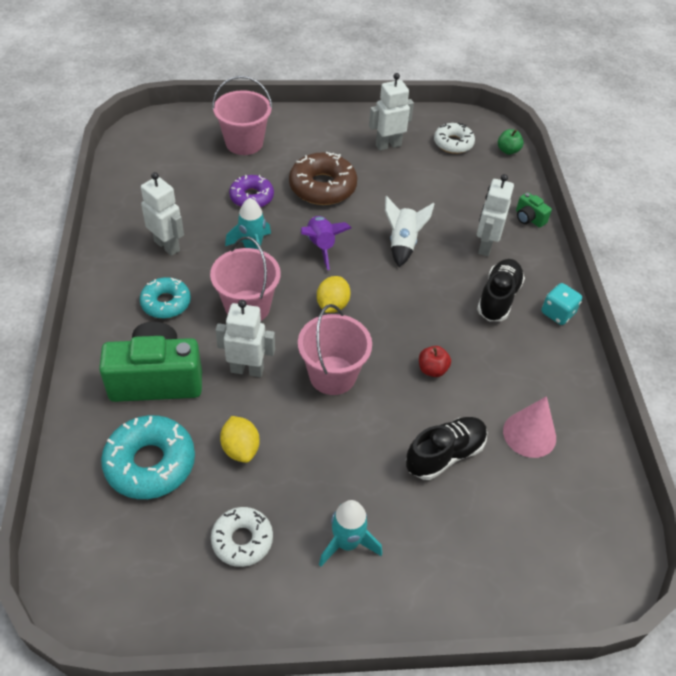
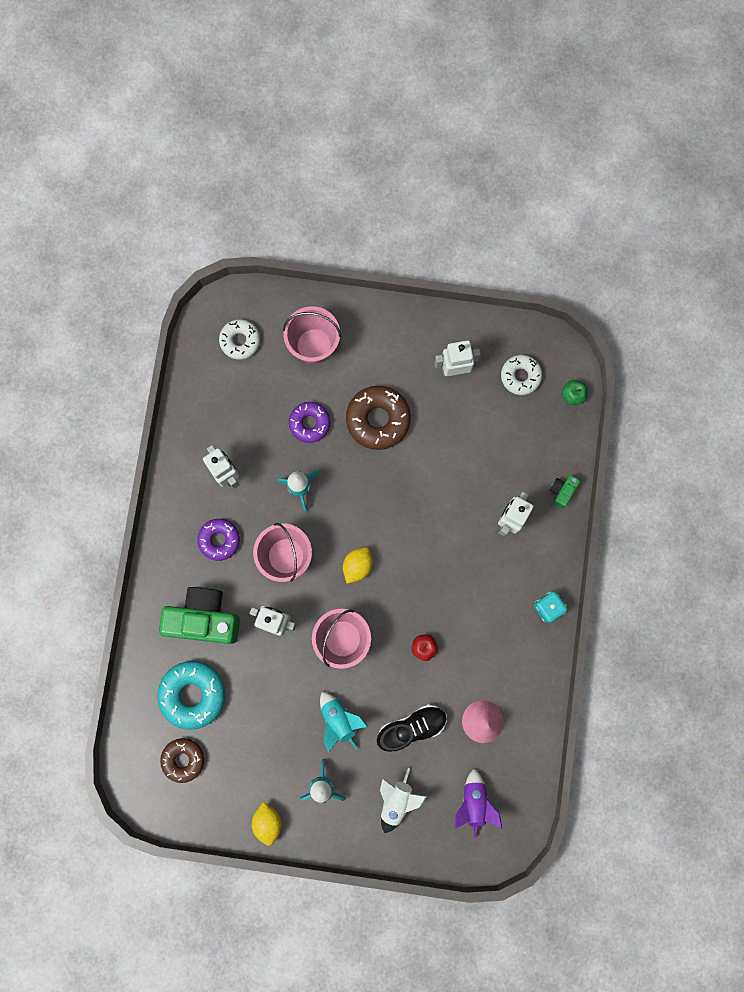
camera: 15 degrees right, 30 degrees up
turquoise donut [140,277,191,319] -> purple donut [197,519,240,561]
white donut [211,507,273,567] -> white donut moved to [219,319,260,360]
yellow lemon [220,416,260,463] -> yellow lemon moved to [252,802,282,846]
purple rocket [300,216,351,270] -> purple rocket moved to [455,769,502,838]
white rocket [385,196,434,267] -> white rocket moved to [380,768,427,833]
black shoe [477,259,525,321] -> none
green camera [516,192,552,228] -> green camera turned 60 degrees clockwise [549,475,580,508]
none -> brown donut [160,738,204,783]
none -> turquoise rocket [320,692,368,752]

